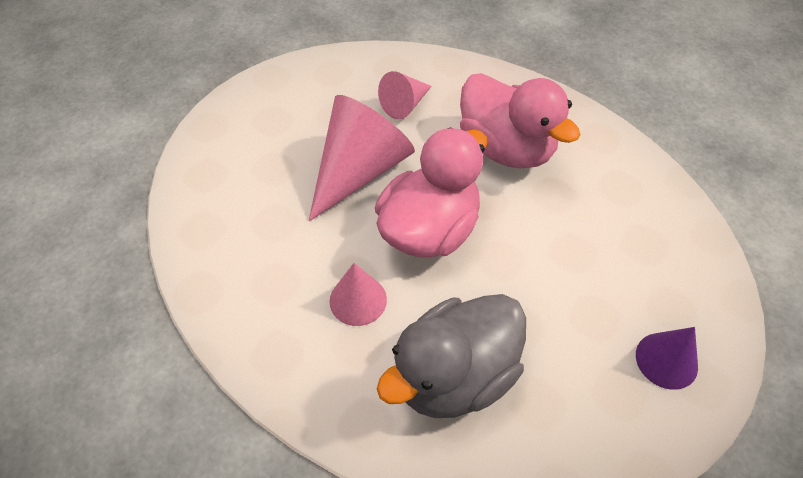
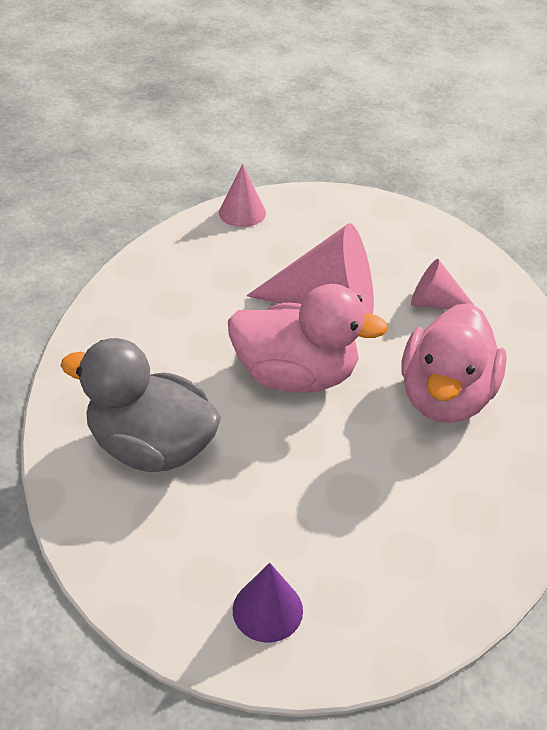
camera: 60 degrees right, 10 degrees down
pink cone [330,263,387,326] -> pink cone moved to [219,164,266,227]

